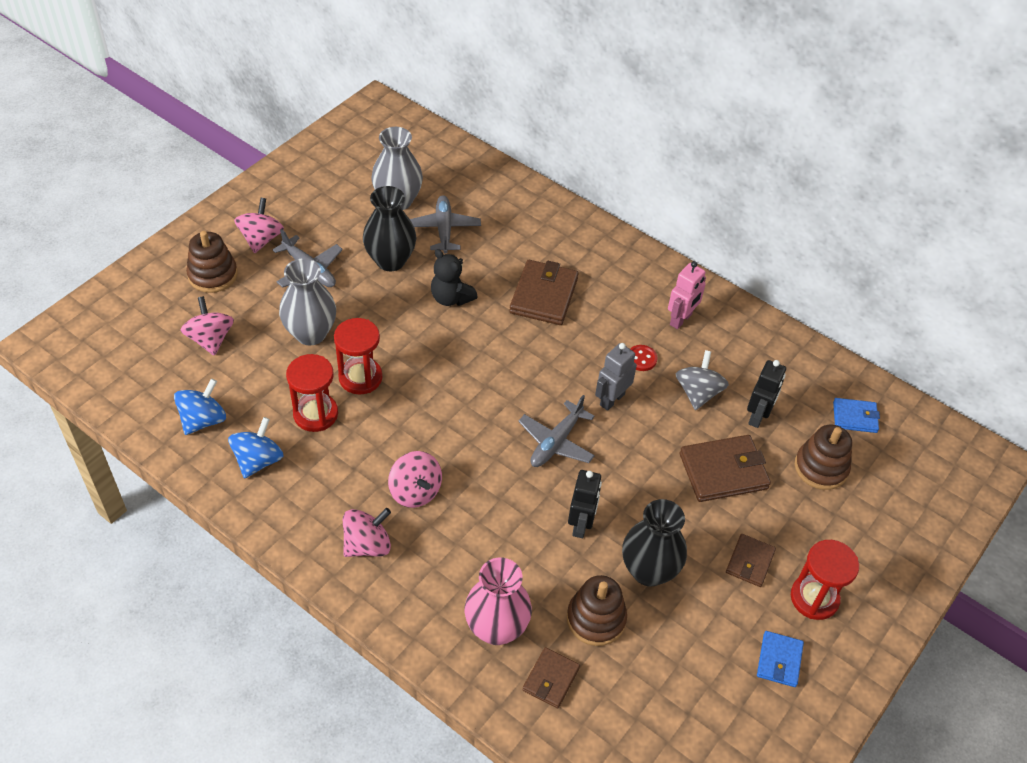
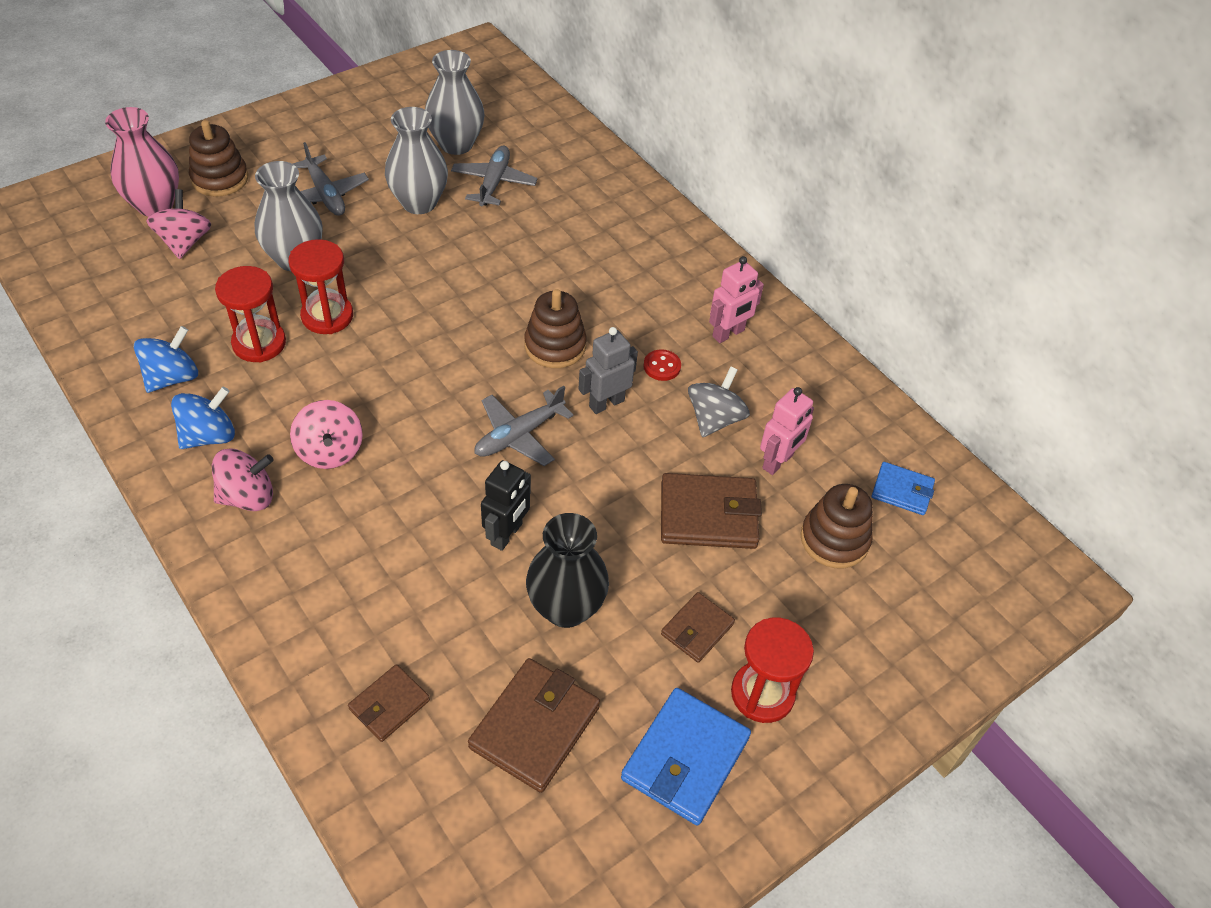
camera: 15 degrees right, 0 degrees up
blue spinning top [174,378,226,435] -> blue spinning top moved to [171,387,235,449]
pink spinning top [234,198,284,253] -> none
black vase [363,186,416,271] -> grey vase [385,107,448,214]
black teddy bear [431,249,477,306] -> none
pink vase [465,558,532,645] -> pink vase moved to [105,107,179,217]
brown wallet [509,260,579,325] -> brown wallet moved to [468,658,600,793]
brown stacking toy [567,575,627,646] -> brown stacking toy moved to [524,289,587,368]
black robot [747,360,786,428] -> pink robot [760,387,814,475]
blue wallet [757,631,804,687] -> blue wallet [621,688,751,825], size x1.70

